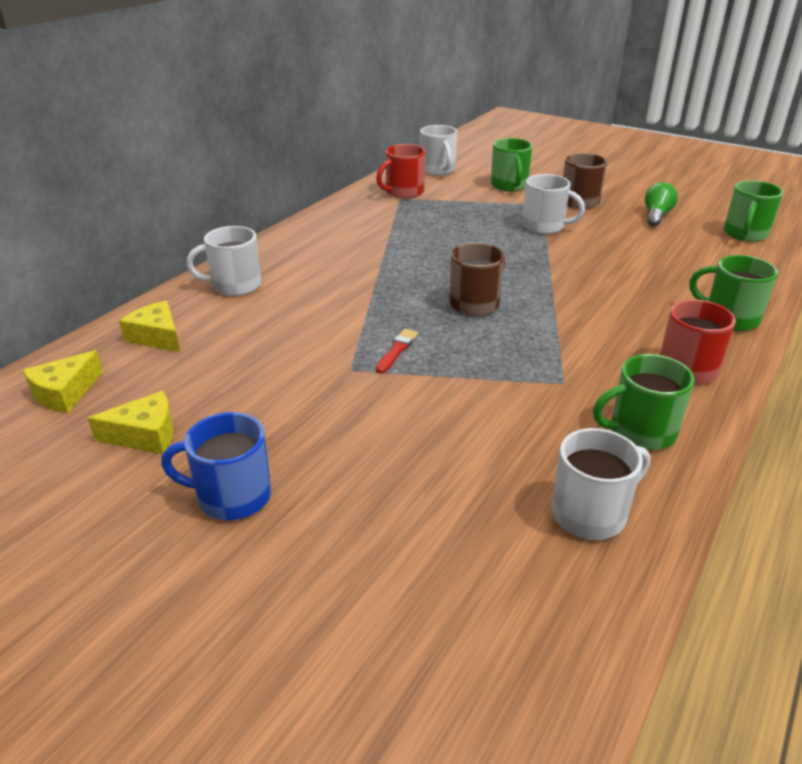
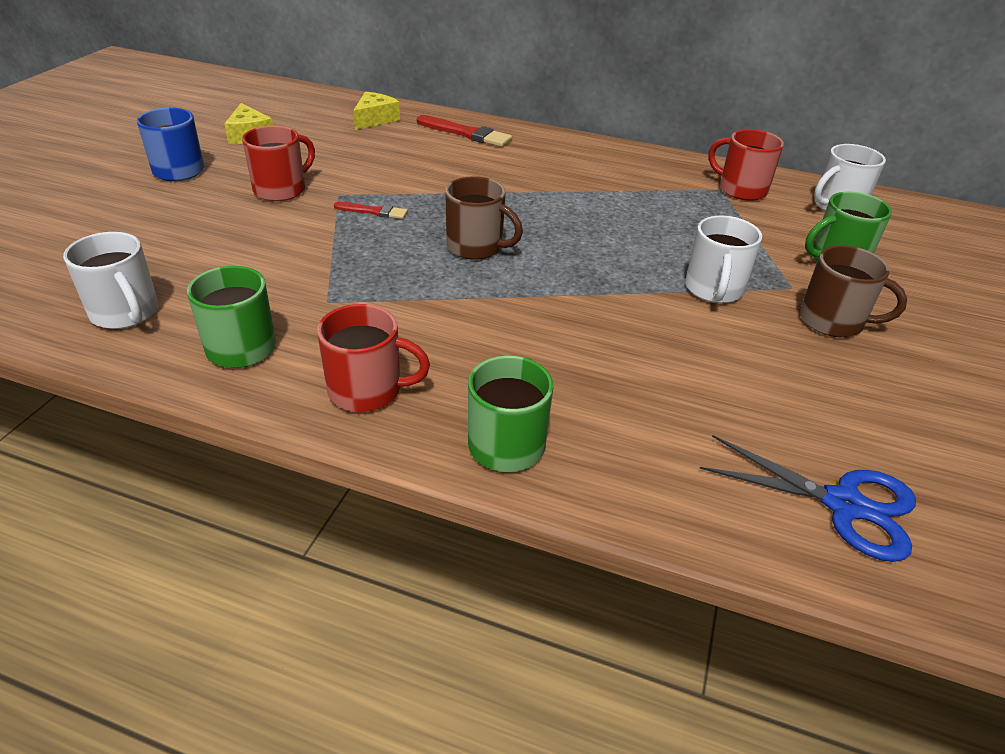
camera: 75 degrees right, 5 degrees up
yellow cheese [23,350,103,413] -> none
white mug [186,226,261,296] -> red brush [417,115,512,147]
green light bulb [645,182,678,227] -> none
green mug [724,180,783,242] -> blue scissors [699,435,916,562]
none -> red mug [242,126,315,201]

